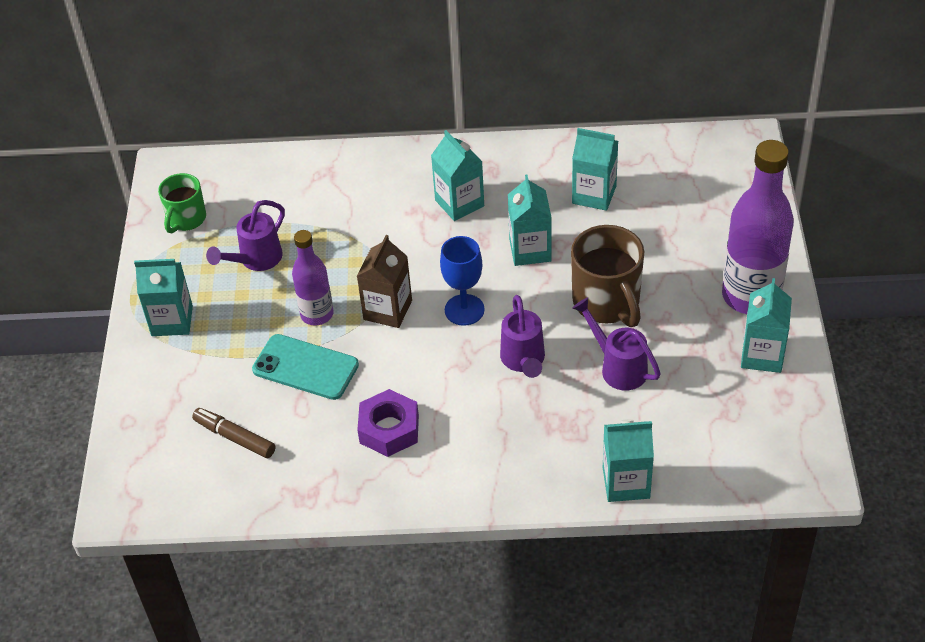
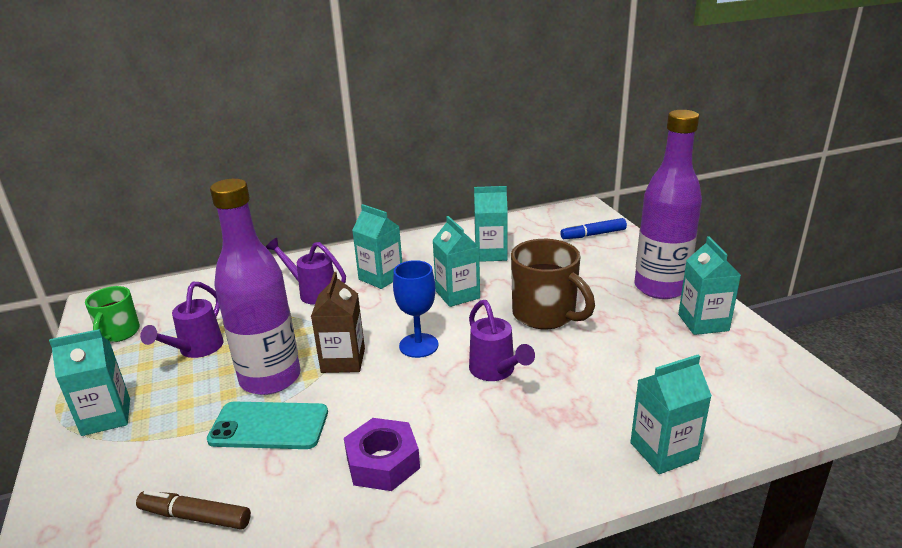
camera: 20 degrees left, 20 degrees down
purple bottle [292,230,334,326] -> purple bottle [210,179,301,395], size x1.73
purple watering can [572,298,661,390] -> purple watering can moved to [266,238,346,305]
none -> blue marker [560,218,627,239]

